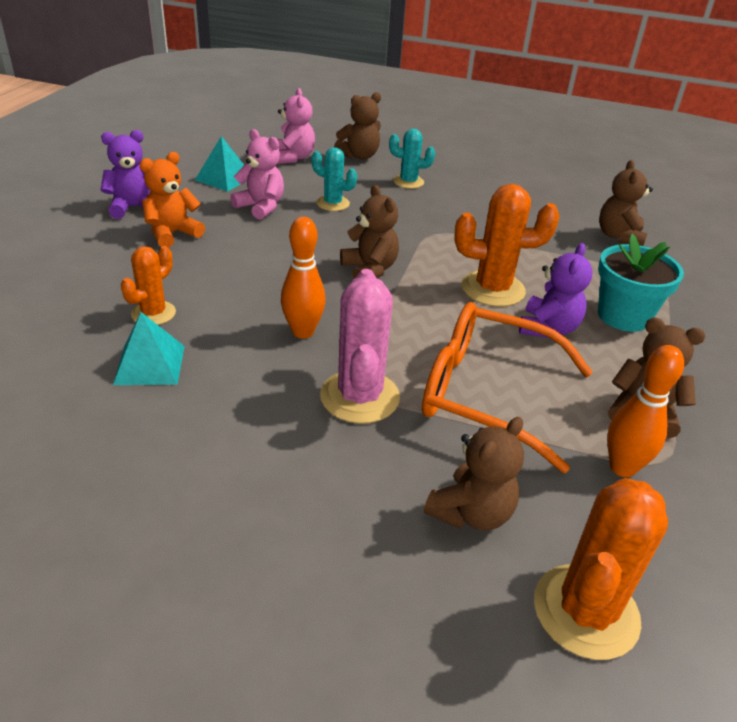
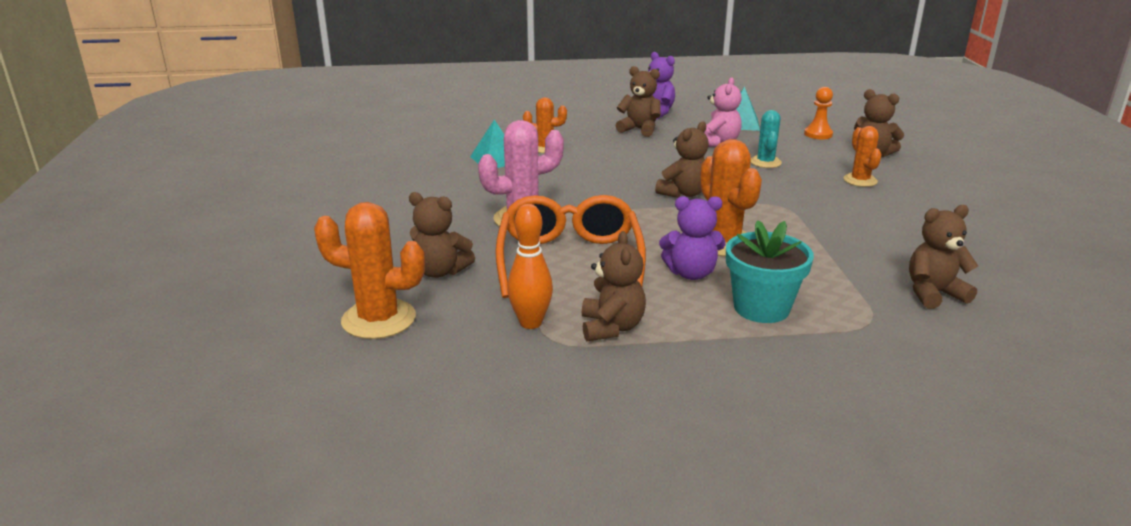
camera: 70 degrees right, 10 degrees down
orange teddy bear [139,152,205,248] -> brown teddy bear [616,66,661,137]
pink teddy bear [277,88,315,164] -> orange pawn [804,87,833,139]
orange bowling pin [281,217,326,339] -> none
turquoise cactus [389,129,435,189] -> orange cactus [843,126,882,187]

